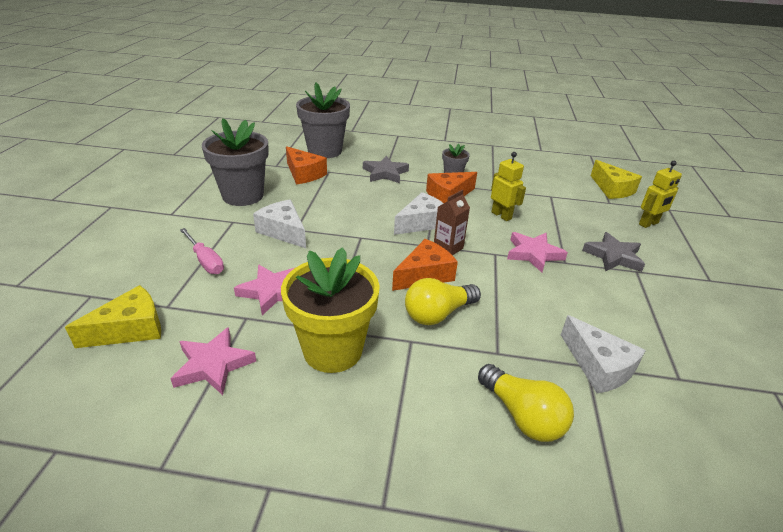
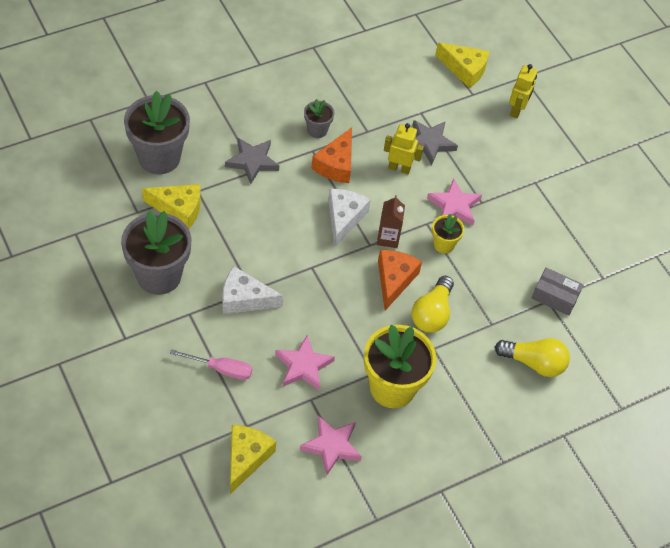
camera: 40 degrees left, 20 degrees up
orange cheese [286,146,327,184] -> yellow cheese [142,184,201,229]
white cheese [561,315,646,393] -> grey box [532,268,584,316]
grey star [582,232,645,272] -> grey star moved to [412,120,458,165]
none -> yellow flower pot [432,214,464,253]

